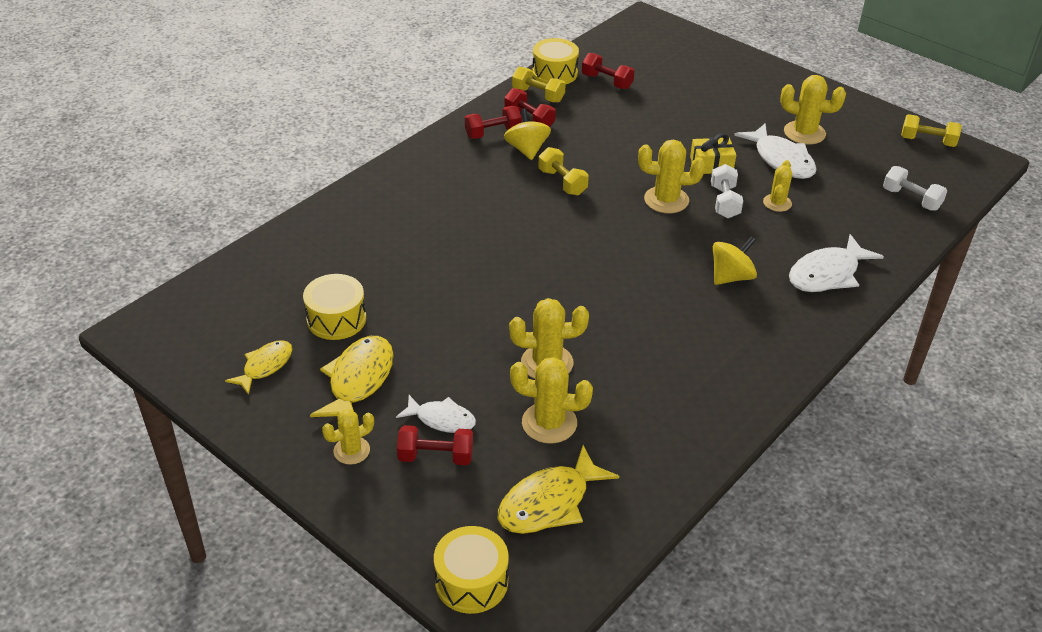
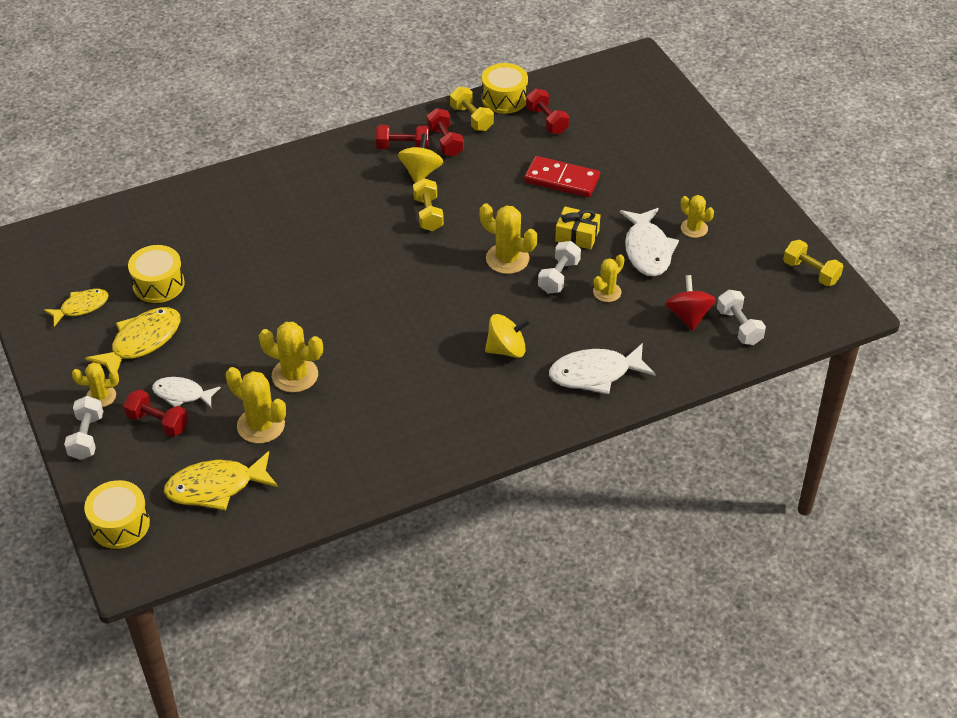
camera: 25 degrees right, 5 degrees up
white fish [396,395,476,433] -> white fish turned 150 degrees clockwise [152,377,221,408]
yellow cactus [780,75,846,145] -> yellow cactus [681,195,714,238], size x0.64
none -> white dumbbell [64,396,103,460]
none -> red domino [525,156,600,198]
none -> red spinning top [665,275,716,331]

